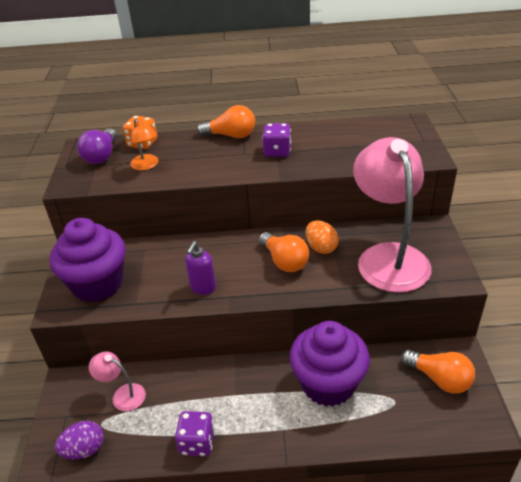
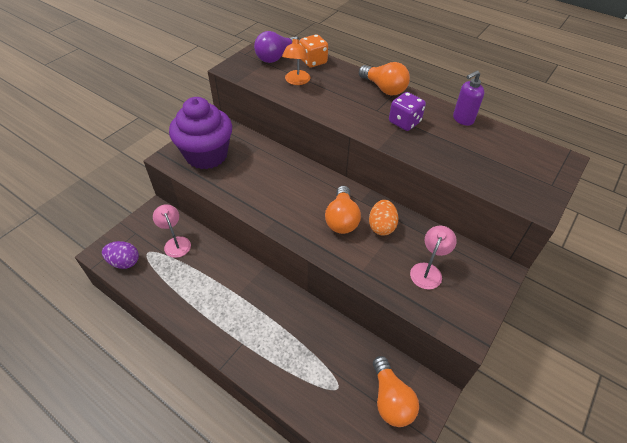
camera: 35 degrees right, 10 degrees up
purple dice [175,411,215,456] -> none
purple soap dispenser [185,241,216,295] -> purple soap dispenser moved to [453,70,484,126]
purple cupcake [289,321,370,407] -> none
pink lamp [353,137,432,293] -> pink lamp [410,226,457,289], size x0.44

